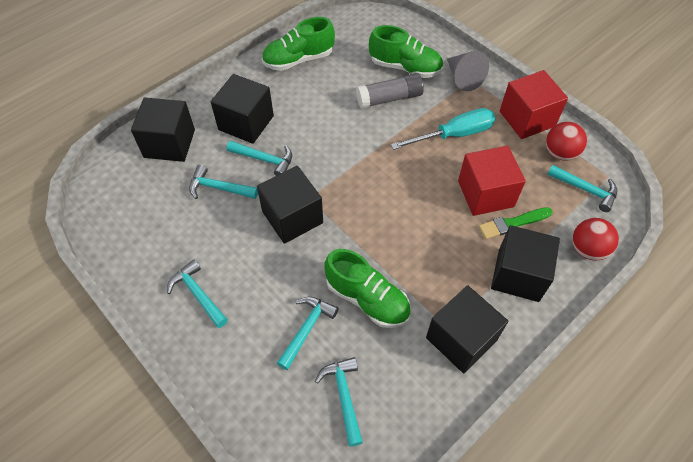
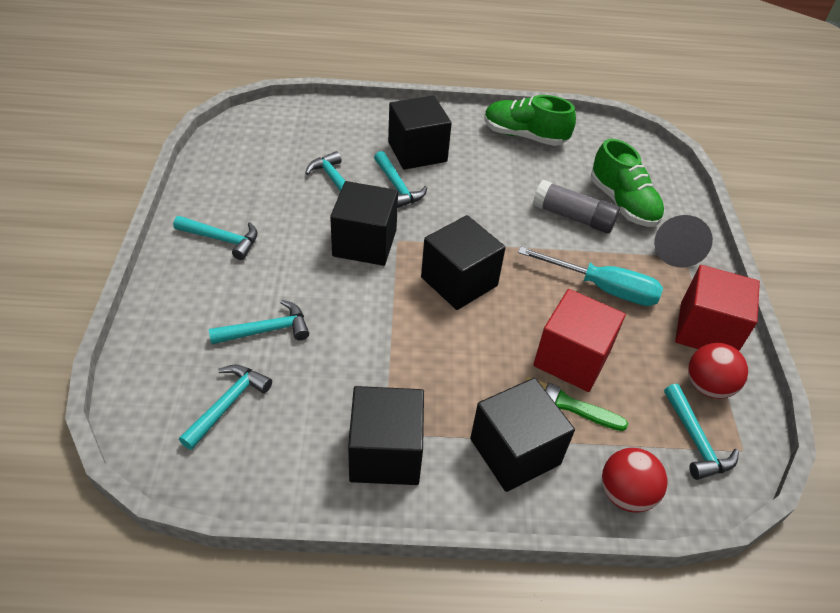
camera: 40 degrees right, 10 degrees down
black cube [131,97,195,162] -> black cube moved to [421,215,506,310]
turquoise hammer [167,260,228,328] -> turquoise hammer turned 105 degrees clockwise [173,216,258,260]
green shoe [324,249,411,328] -> none

